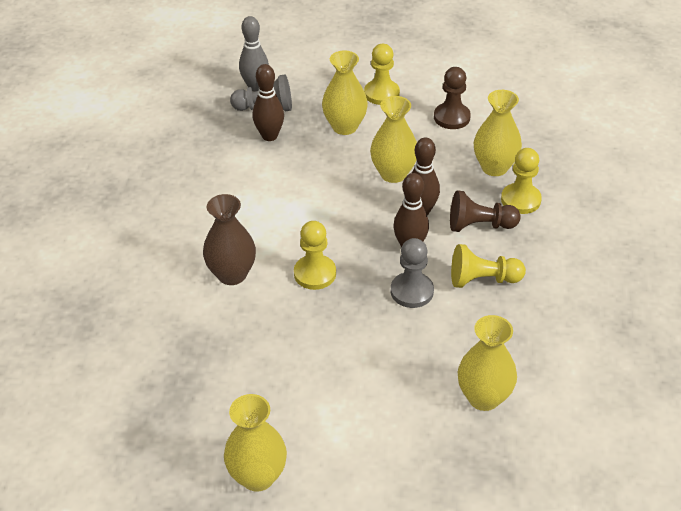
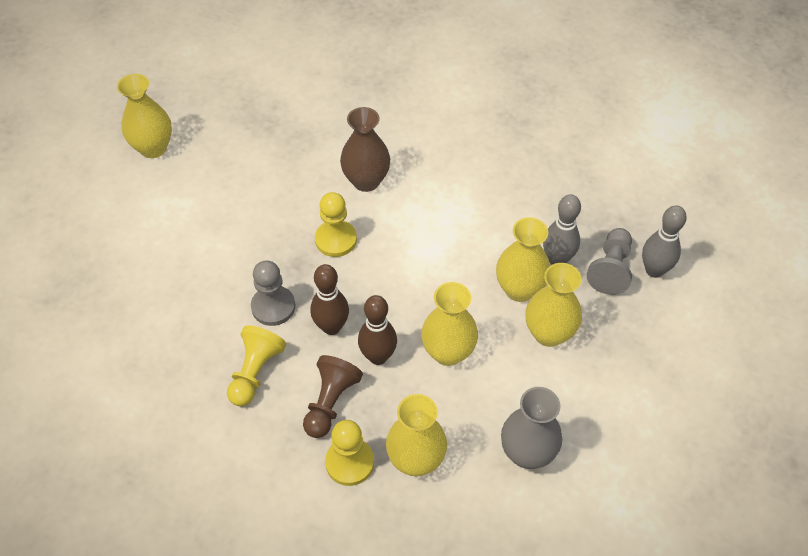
camera: 110 degrees right, 10 degrees up
brown bowling pin [253,64,284,141] -> grey bowling pin [543,194,581,265]
yellow pawn [364,44,400,105] -> none
brown pawn [434,67,471,129] -> grey vase [501,387,562,469]
yellow vase [458,315,517,411] -> yellow vase moved to [496,217,550,302]

